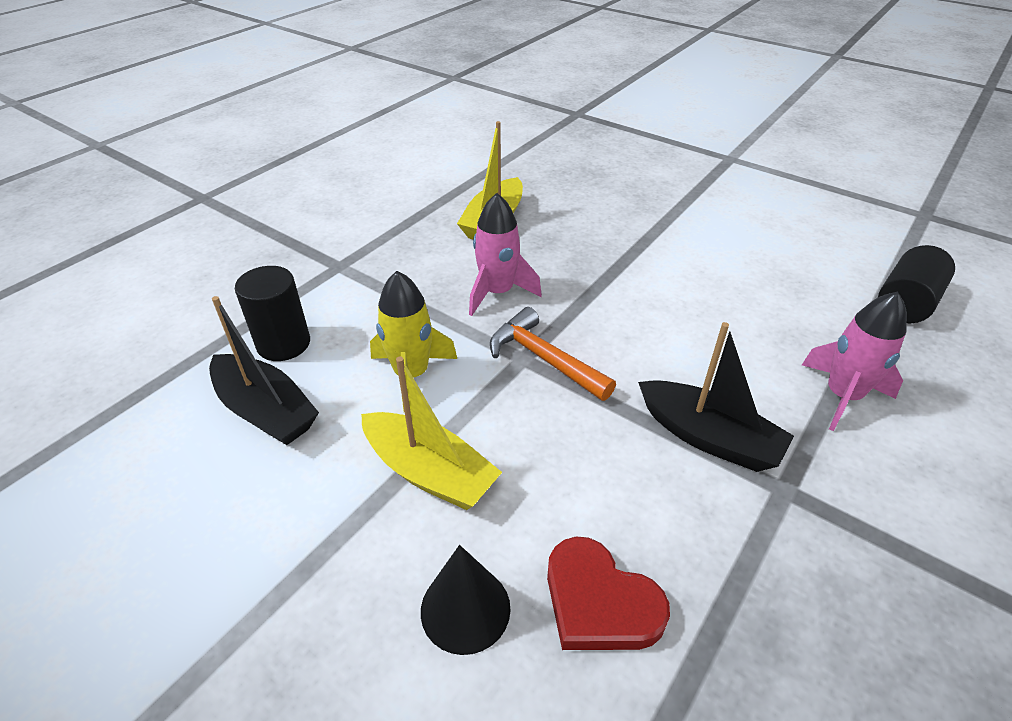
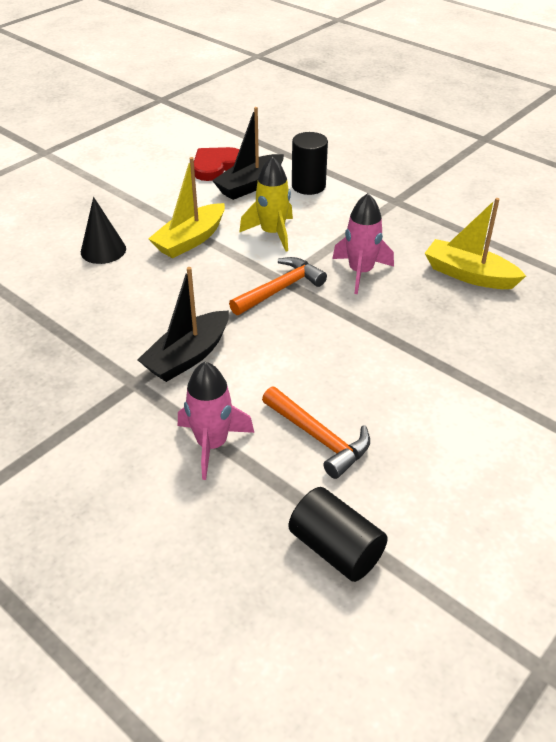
camera: 95 degrees right, 0 degrees up
red heart [547,536,670,650] -> red heart moved to [194,147,239,181]
none -> orange hammer [262,387,370,479]

